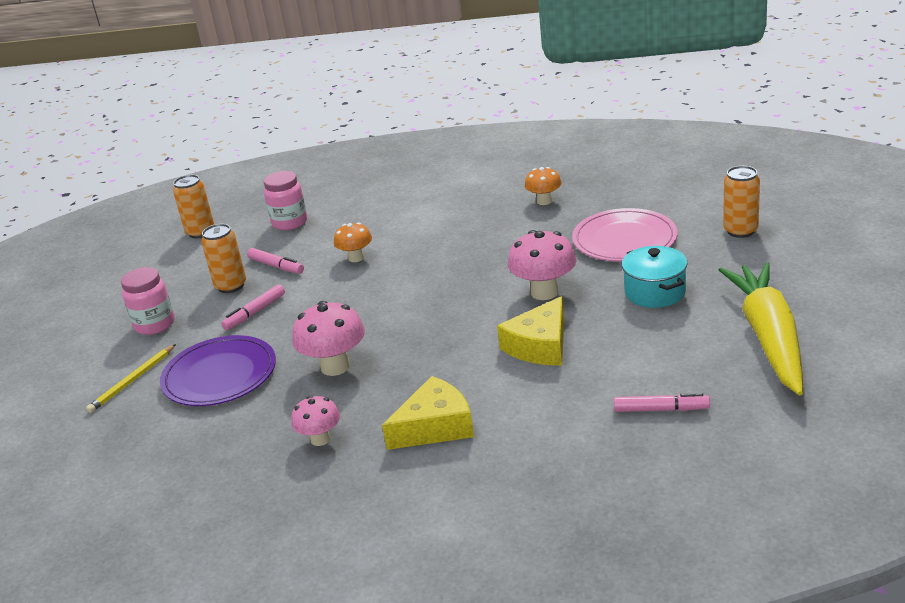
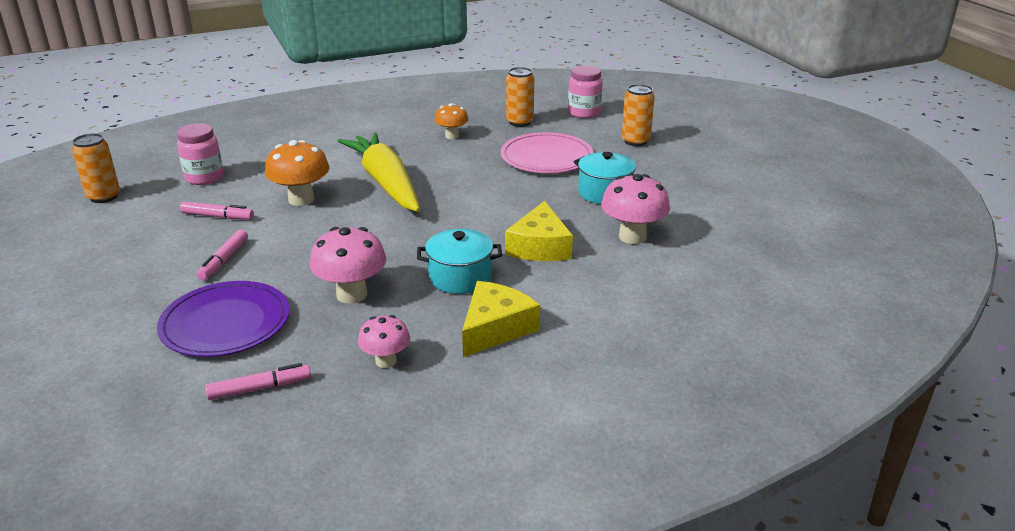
camera: 30 degrees left, 0 degrees up
yellow pencil [86,344,176,413] -> none
pink jar [121,267,174,335] -> pink jar moved to [568,65,603,118]
orange can [201,224,246,293] -> orange can moved to [506,67,534,127]
orange mushroom [334,222,372,262] -> orange mushroom [265,140,329,206], size x1.61
pink mushroom [508,230,576,300] -> pink mushroom moved to [601,174,670,244]
pink marker [614,393,710,412] -> pink marker moved to [205,363,311,400]
yellow carrot [719,262,803,395] -> yellow carrot moved to [338,132,420,212]
none -> turquoise pot [417,229,502,294]

